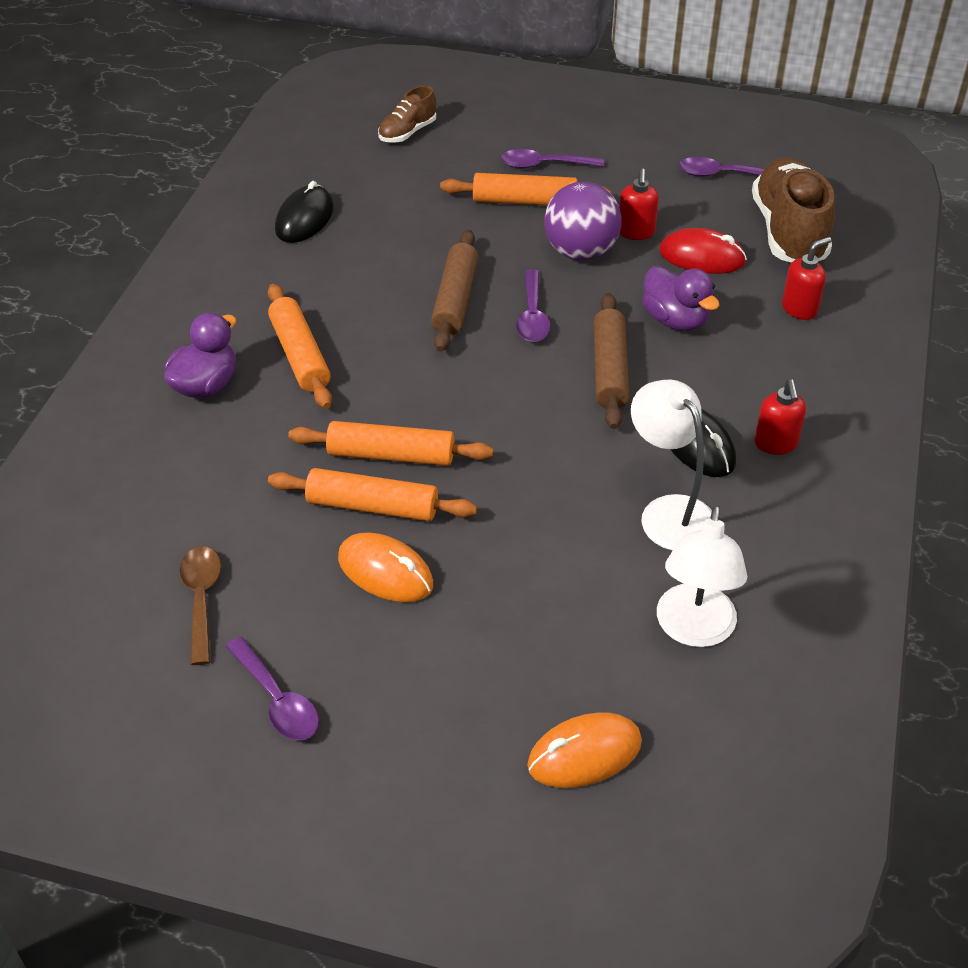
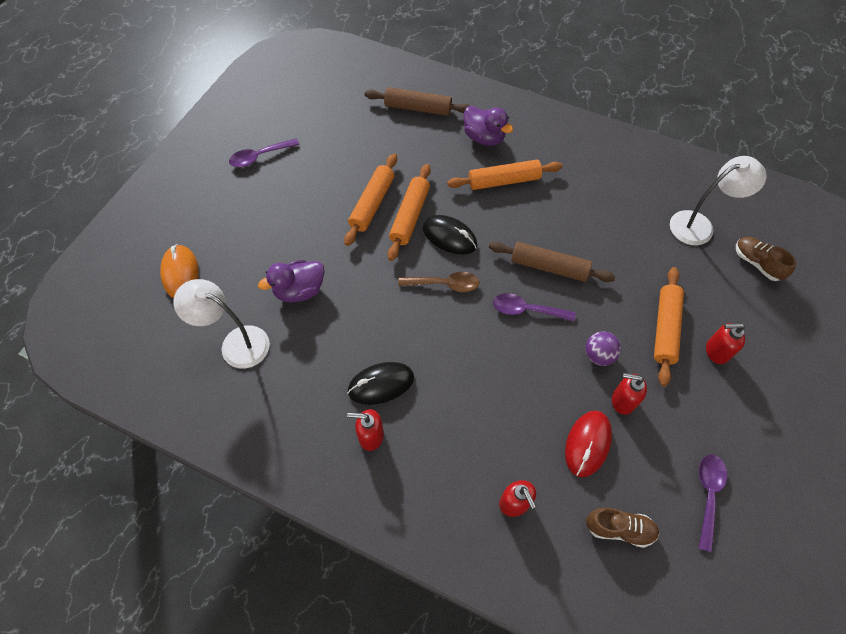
camera: 100 degrees right, 15 degrees up
brown spoon [179,546,221,665] -> brown spoon moved to [398,272,480,292]
black mouse [275,181,334,243] -> black mouse moved to [423,215,477,255]
orange mouse [338,533,433,602] -> none
purple spoon [500,149,604,169] -> red soap dispenser [706,323,745,364]
purple ball [544,182,622,260] -> purple ball [585,332,621,366], size x0.57
brown rolling pin [593,293,630,429] -> brown rolling pin moved to [365,87,470,116]
white lamp [631,379,712,551] -> white lamp moved to [670,156,766,245]
purple duck [642,266,720,331] -> purple duck moved to [258,260,325,303]
brown shoe [752,157,835,263] -> brown shoe [586,508,659,548], size x0.52

